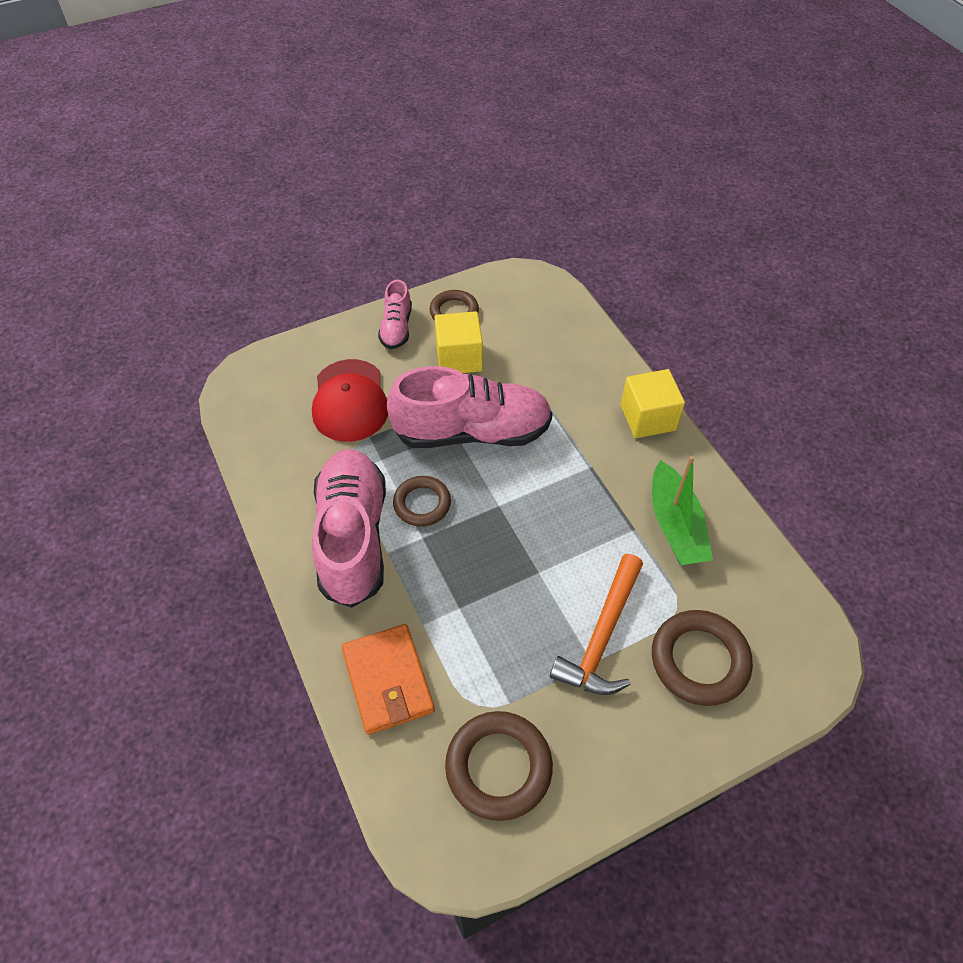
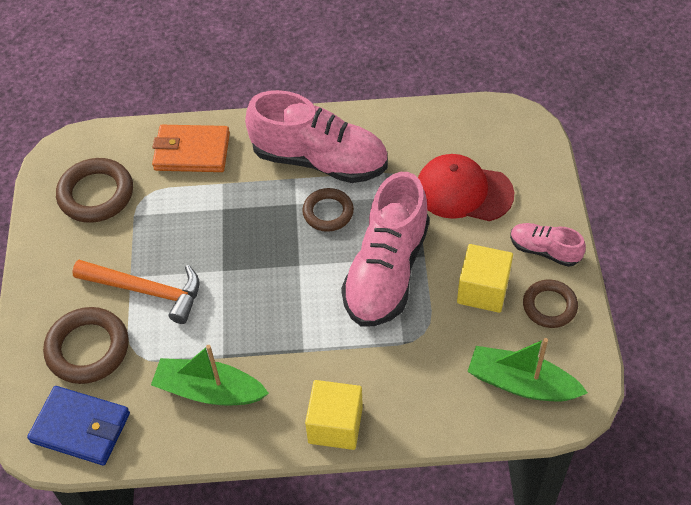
camera: 115 degrees right, 0 degrees up
orange hammer [550,554,643,695] -> orange hammer turned 150 degrees clockwise [72,260,199,324]
none -> blue wallet [27,386,130,466]
none -> green boat [467,338,588,402]

